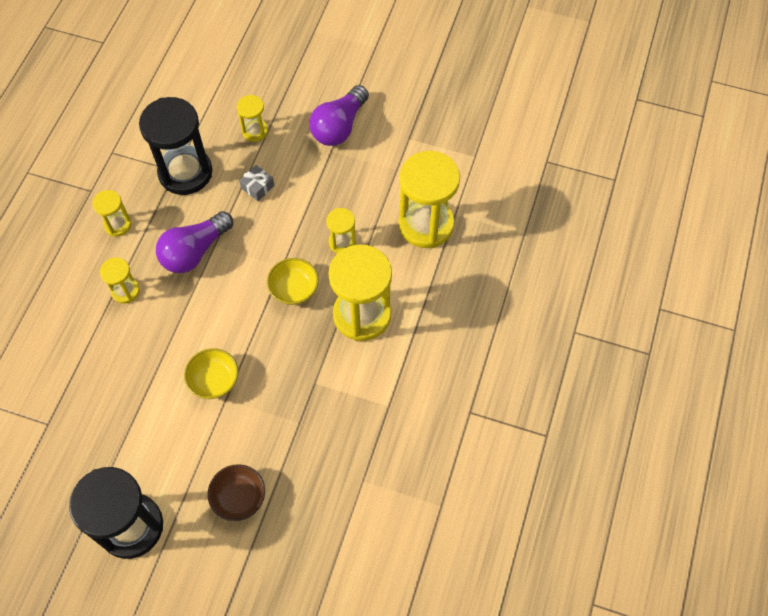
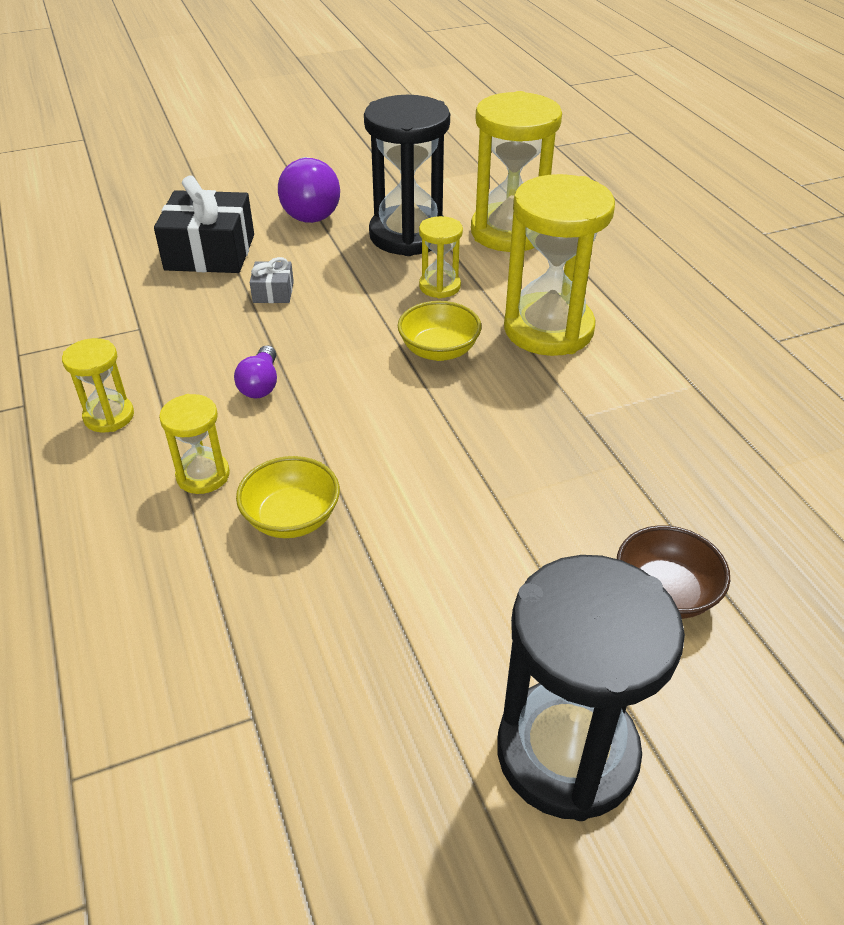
camera: 40 degrees left, 20 degrees down
black hourglass [139,97,213,195] -> black hourglass moved to [364,95,450,256]
purple light bulb [156,211,233,273] -> purple light bulb [234,345,277,398], size x0.53
yellow bowl [184,348,239,399] -> yellow bowl moved to [236,456,340,538]
yellow hourglass [237,95,268,142] -> black gift [154,176,254,273]

